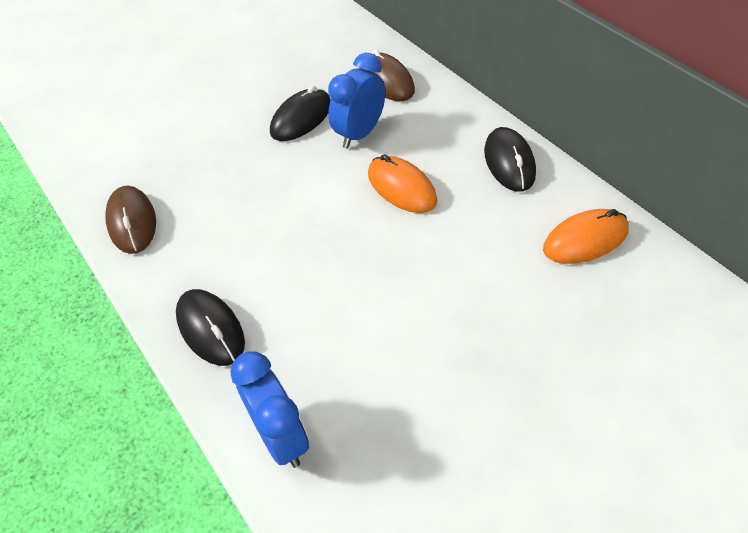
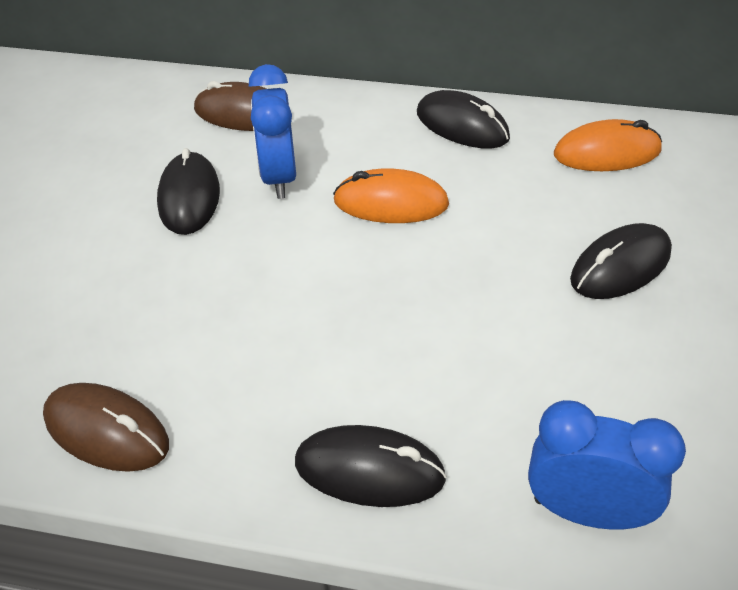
camera: 45 degrees left, 5 degrees down
orange mouse [543,209,629,264] -> orange mouse turned 60 degrees clockwise [554,119,662,171]
none -> black mouse [570,223,672,299]

